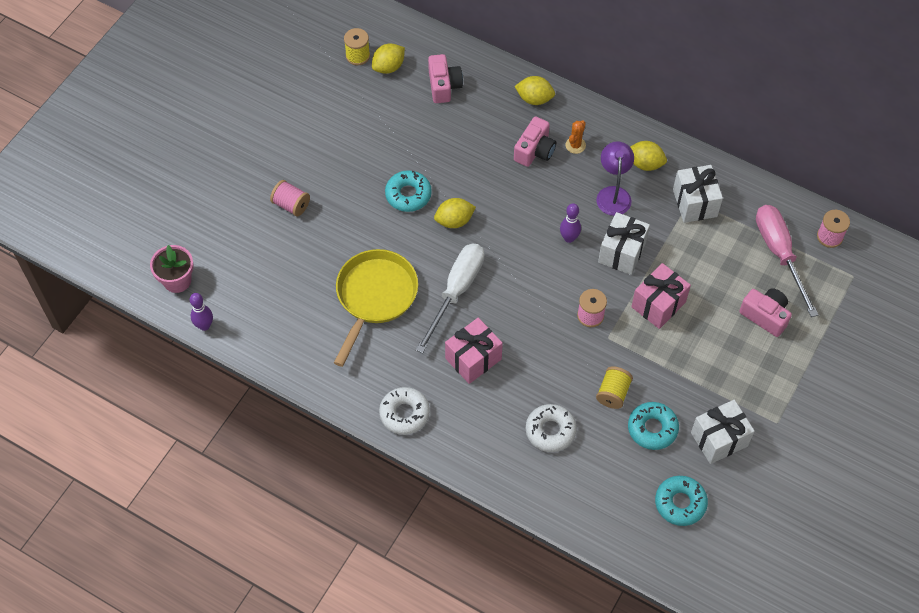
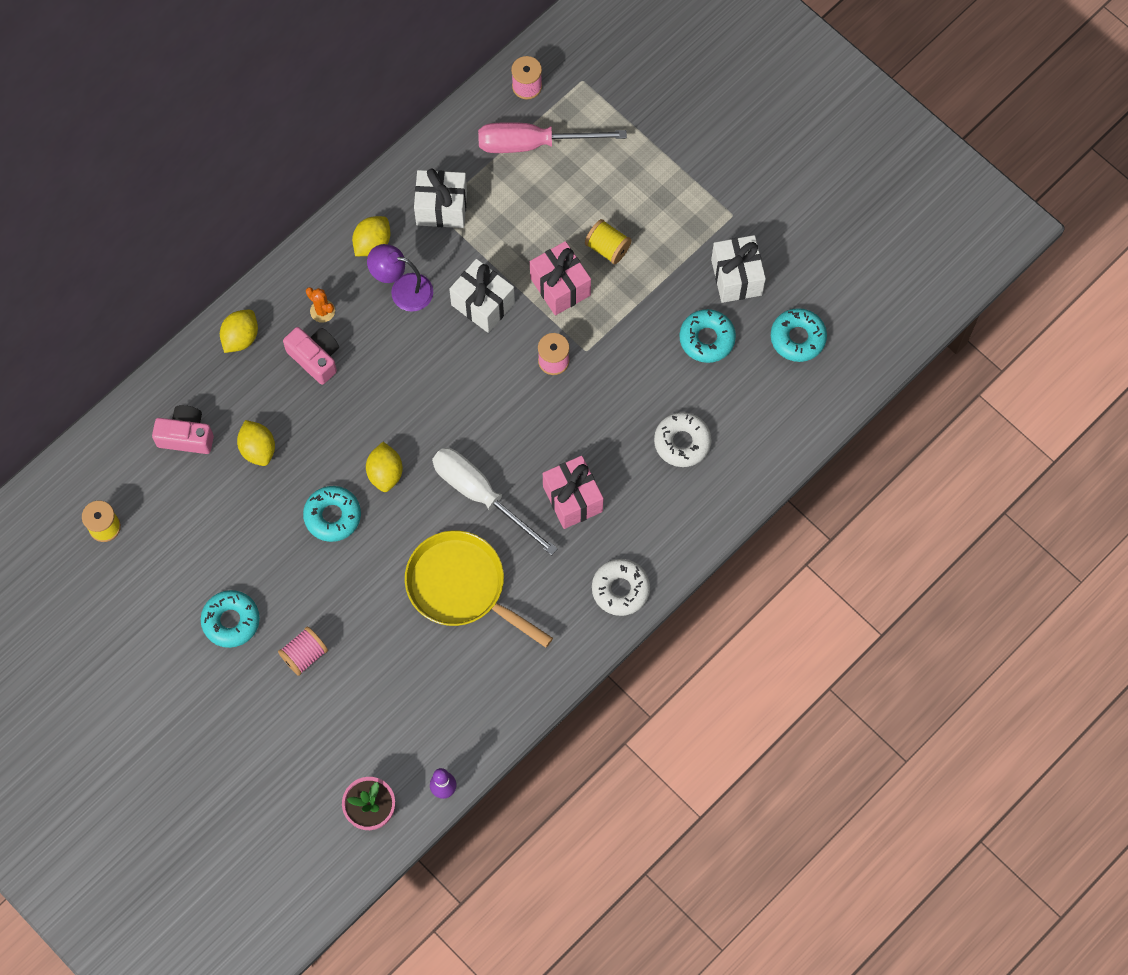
camera: 75 degrees left, 10 degrees up
yellow lemon [372,43,405,74] -> yellow lemon moved to [237,420,275,466]
purple bowling pin [560,203,581,243] -> none
yellow spool [596,366,633,409] -> yellow spool moved to [585,219,632,264]
pink camera [739,288,792,337] -> none
none -> turquoise donut [201,590,260,648]

